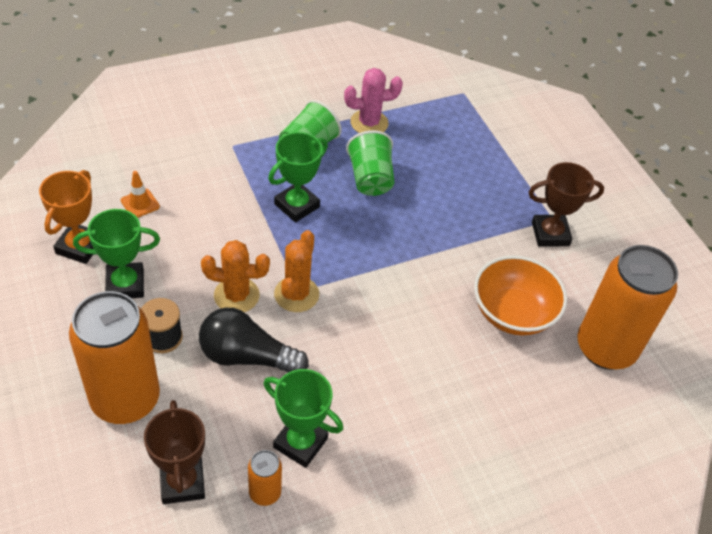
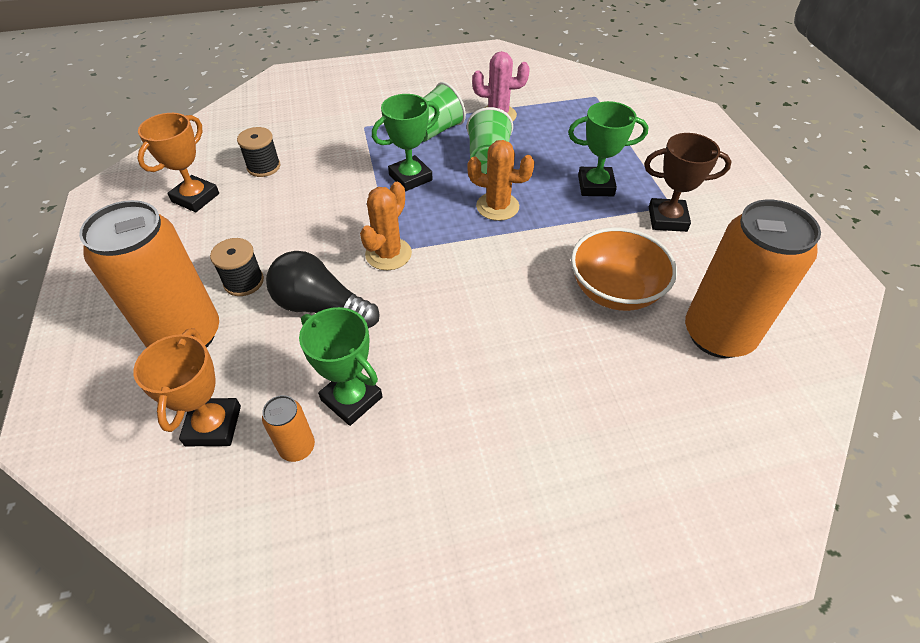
camera: 15 degrees right, 0 degrees up
green trophy [73,209,160,298] -> green trophy moved to [568,101,648,196]
orange traffic cone [121,171,160,218] -> black spool [237,127,280,177]
brown trophy [144,400,205,504] -> orange trophy [133,329,241,446]
orange cactus [201,240,270,312] -> orange cactus moved to [467,140,535,221]

